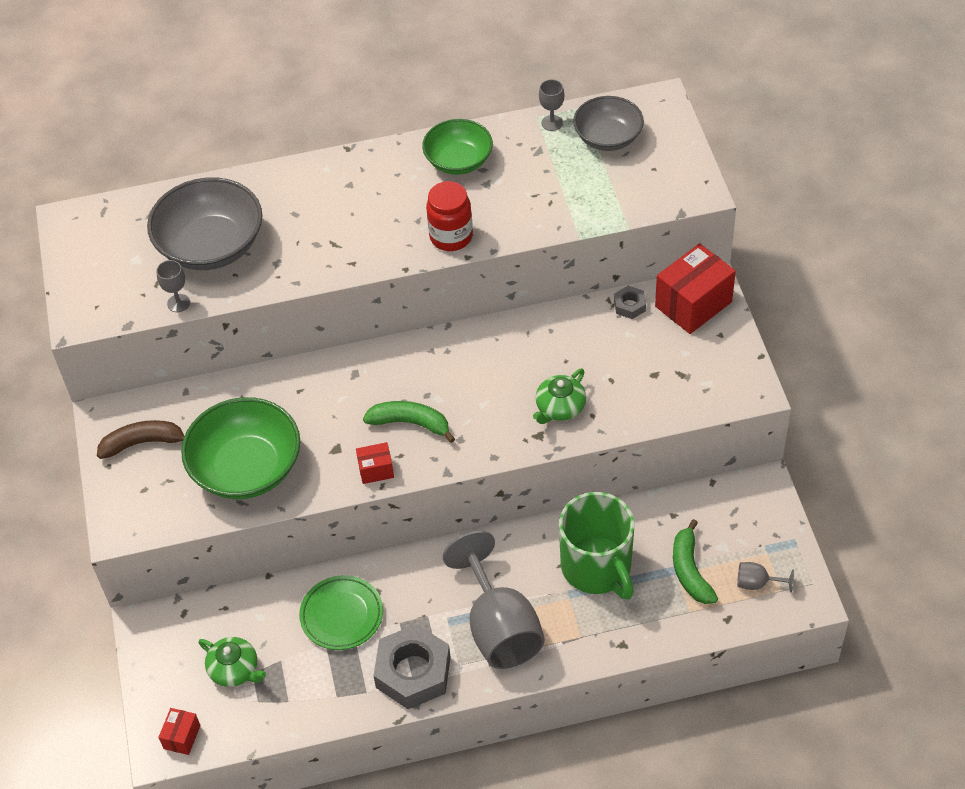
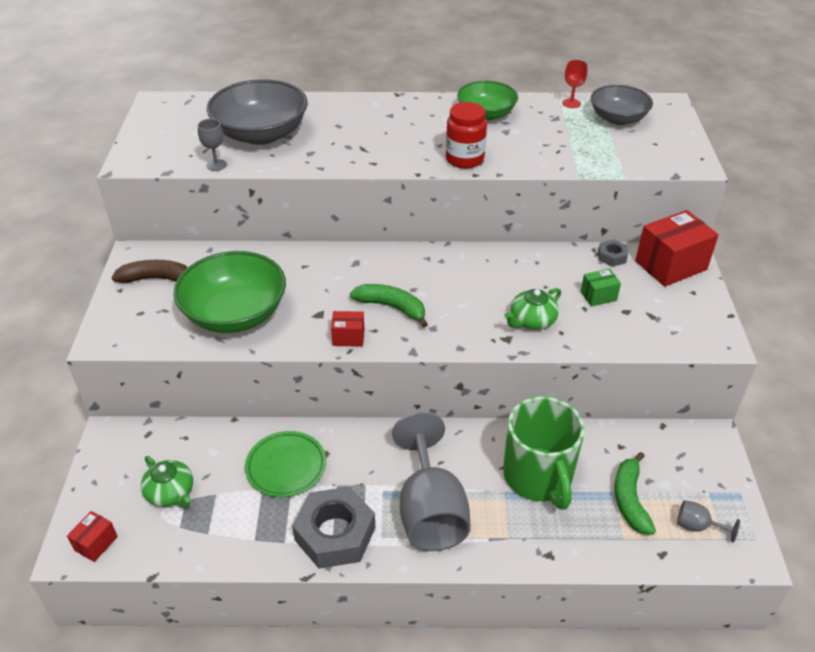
camera: 10 degrees right, 10 degrees down
grey goblet [539,79,564,131] -> red goblet [562,60,588,108]
none -> green box [581,269,621,307]

